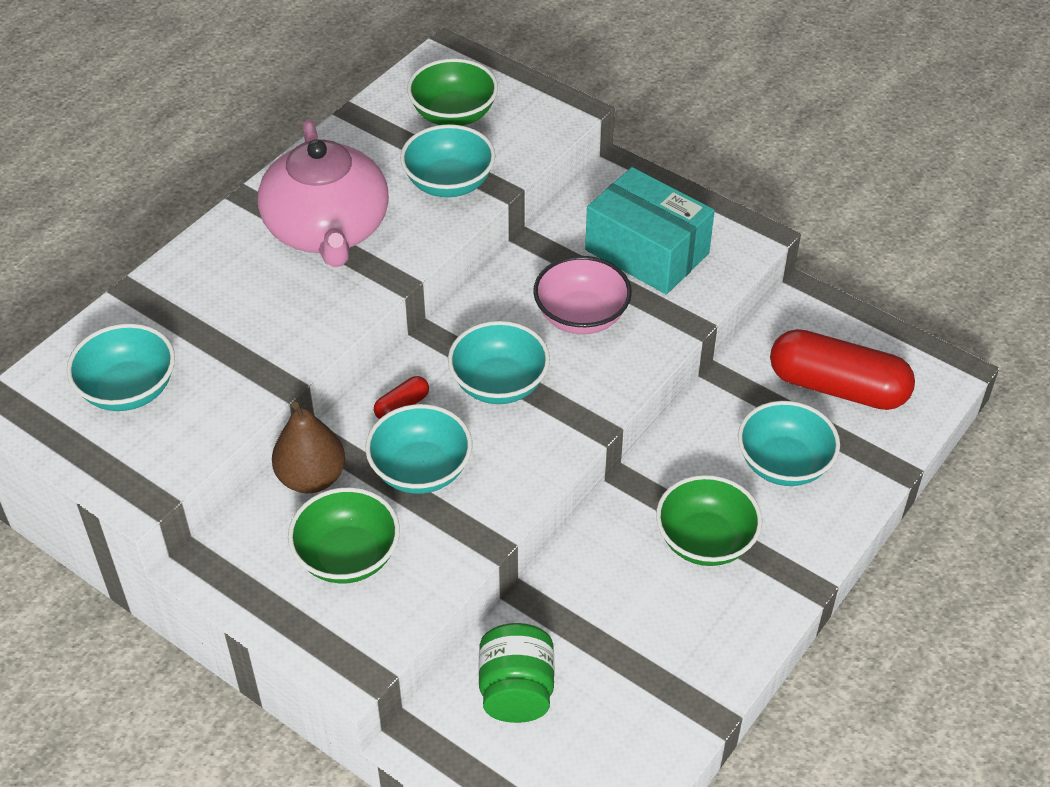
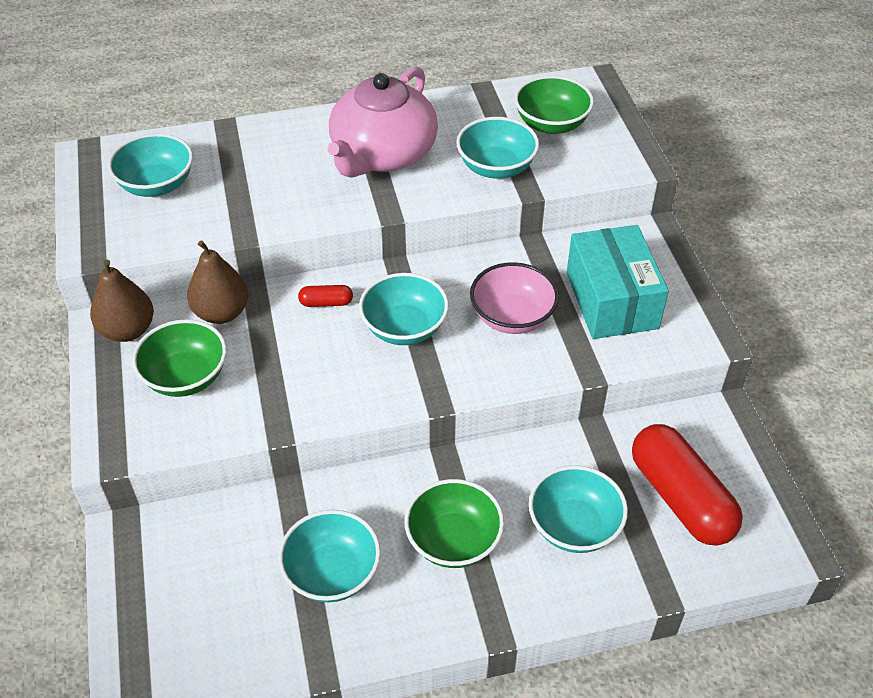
camera: 40 degrees right, 0 degrees up
turquoise bowl [365,404,472,494] -> turquoise bowl moved to [278,510,381,602]
green jar [478,623,554,723] -> none
none -> brown pear [90,260,154,342]

